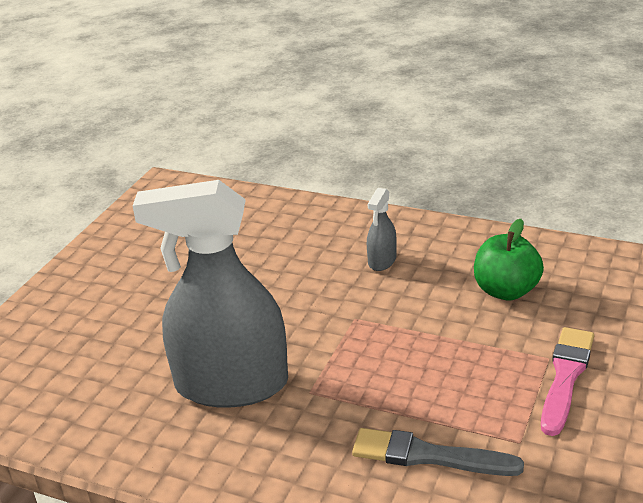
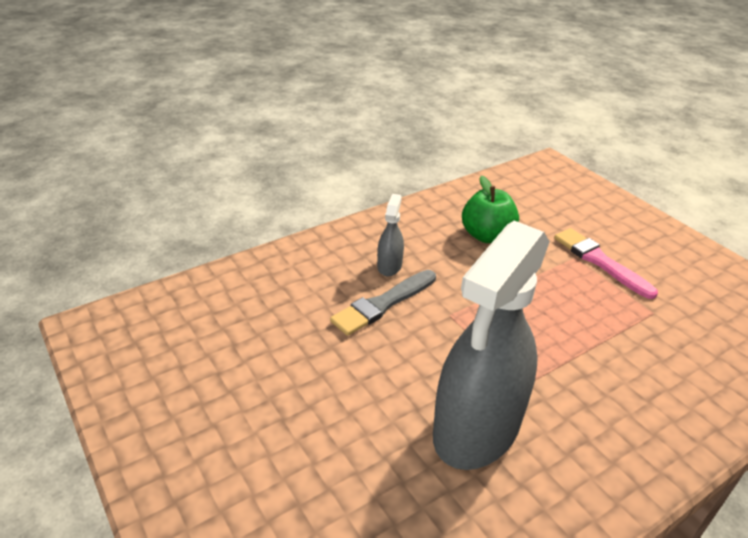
camera: 60 degrees left, 5 degrees up
grey brush [352,428,524,476] -> grey brush moved to [330,270,436,336]
grey spray bottle [367,188,397,271] -> grey spray bottle turned 135 degrees counterclockwise [377,194,404,276]

